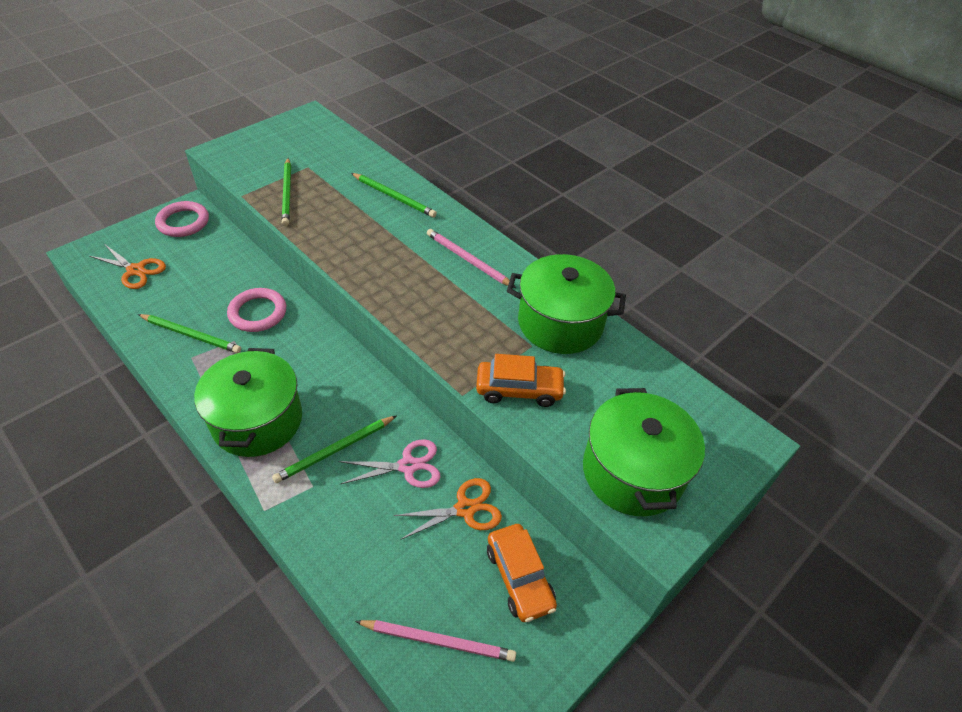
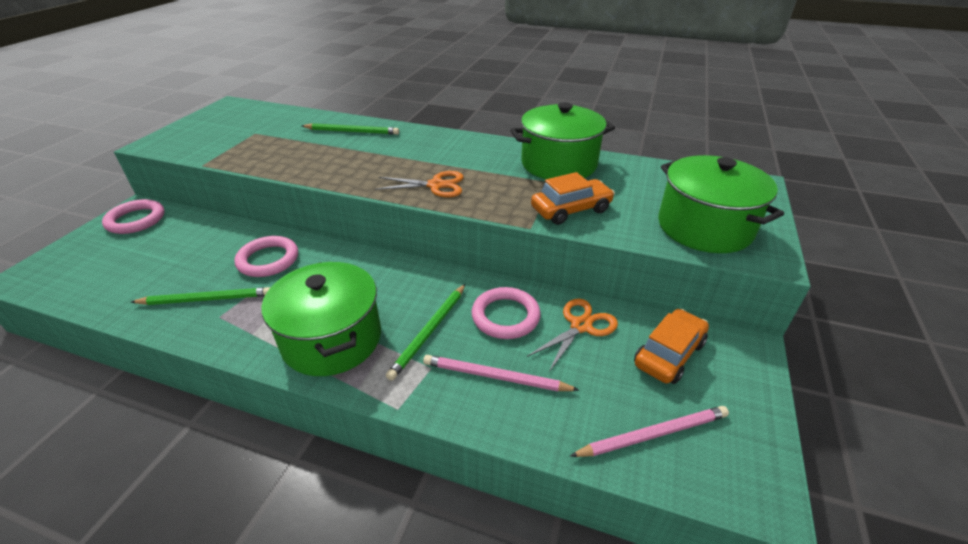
camera: 25 degrees left, 10 degrees down
orange scissors [89,245,166,289] -> orange scissors moved to [375,171,464,197]
green pencil [282,158,291,226] -> none
pink scissors [339,439,441,488] -> pink ring [471,287,541,339]
pink pencil [427,229,516,288] -> pink pencil moved to [423,355,579,391]
orange car [487,524,557,622] -> orange car turned 90 degrees counterclockwise [634,309,709,384]

